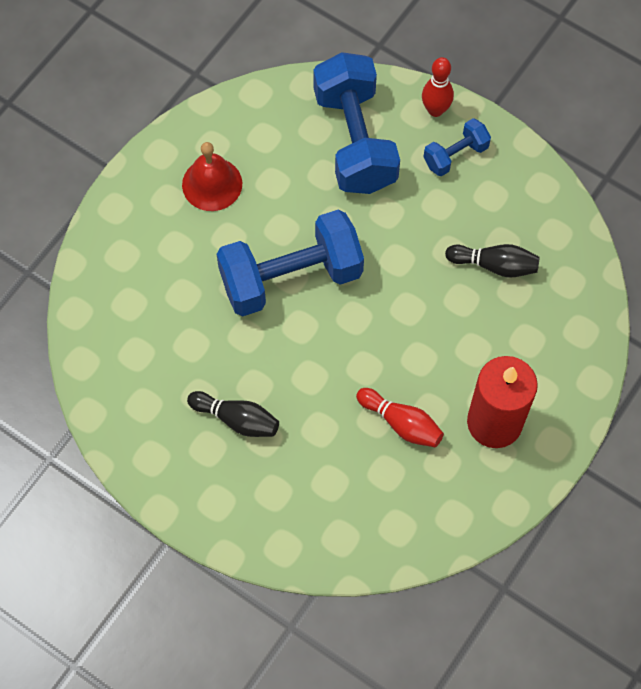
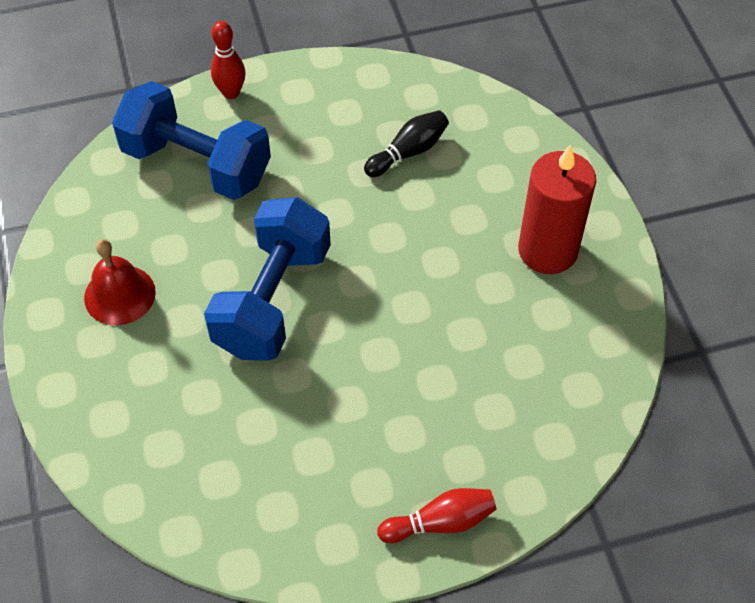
camera: 50 degrees left, 10 degrees down
black bowling pin [187,391,279,437] -> none
red bowling pin [356,388,444,447] -> red bowling pin moved to [377,488,497,543]
blue dumbbell [424,118,491,176] -> none

